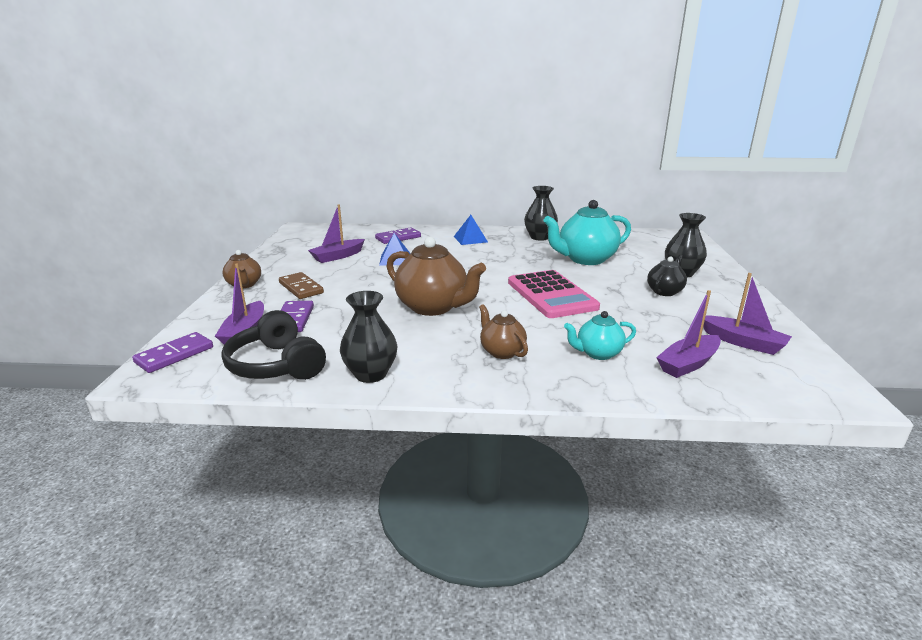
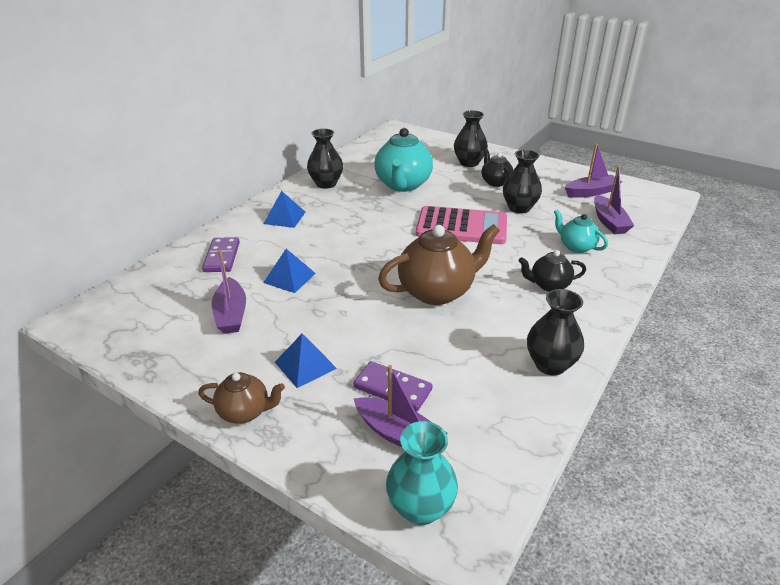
camera: 60 degrees left, 10 degrees up
purple domino [132,332,213,373] -> turquoise vase [386,421,458,525]
black headphones [221,310,326,380] -> none
brown domino [279,272,324,299] -> blue pyramid [275,334,337,388]
brown teapot [479,304,528,359] -> black teapot [518,250,586,292]
turquoise teapot [564,311,636,360] -> turquoise teapot turned 120 degrees clockwise [554,209,608,253]
none -> black vase [503,150,542,213]

